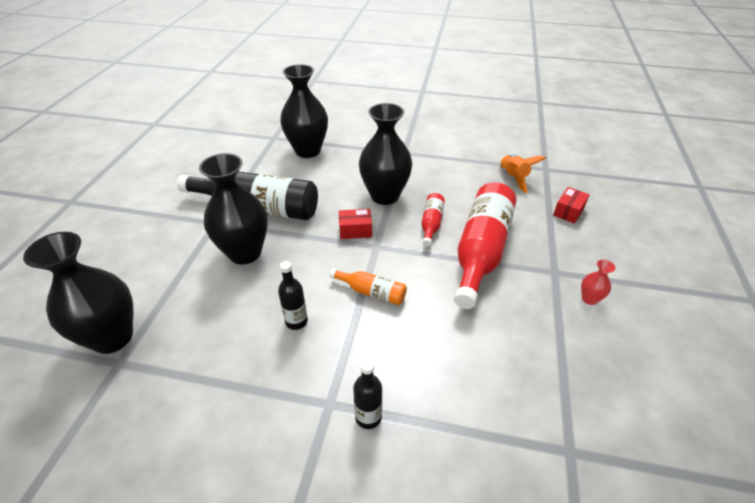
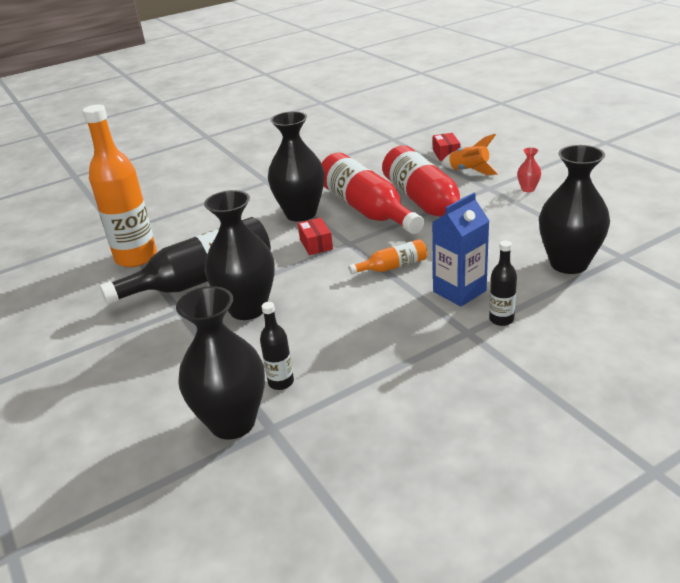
camera: 40 degrees left, 10 degrees down
black bottle [278,261,308,330] -> black bottle moved to [260,302,294,390]
black vase [280,64,328,158] -> black vase moved to [539,145,610,274]
red box [339,209,372,239] -> red box turned 60 degrees counterclockwise [298,218,333,255]
red bottle [421,193,445,247] -> red bottle [321,152,424,234], size x2.13
orange rocket [500,154,546,193] -> orange rocket moved to [441,134,499,175]
none -> orange bottle [83,105,157,267]
none -> blue carton [432,193,489,307]

